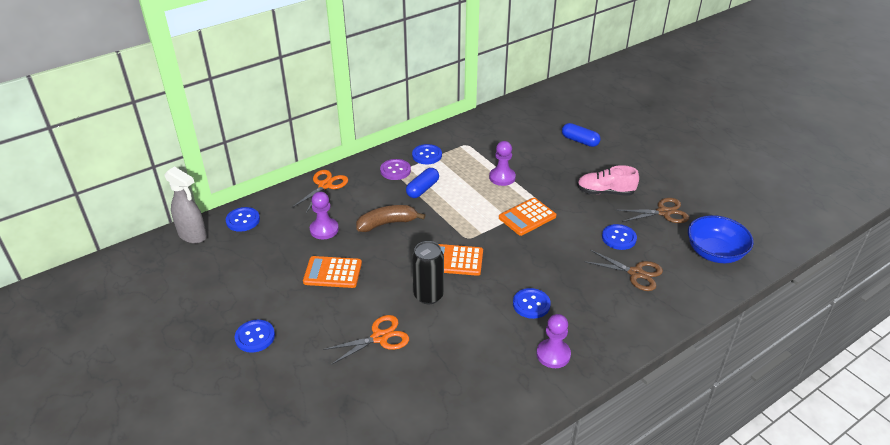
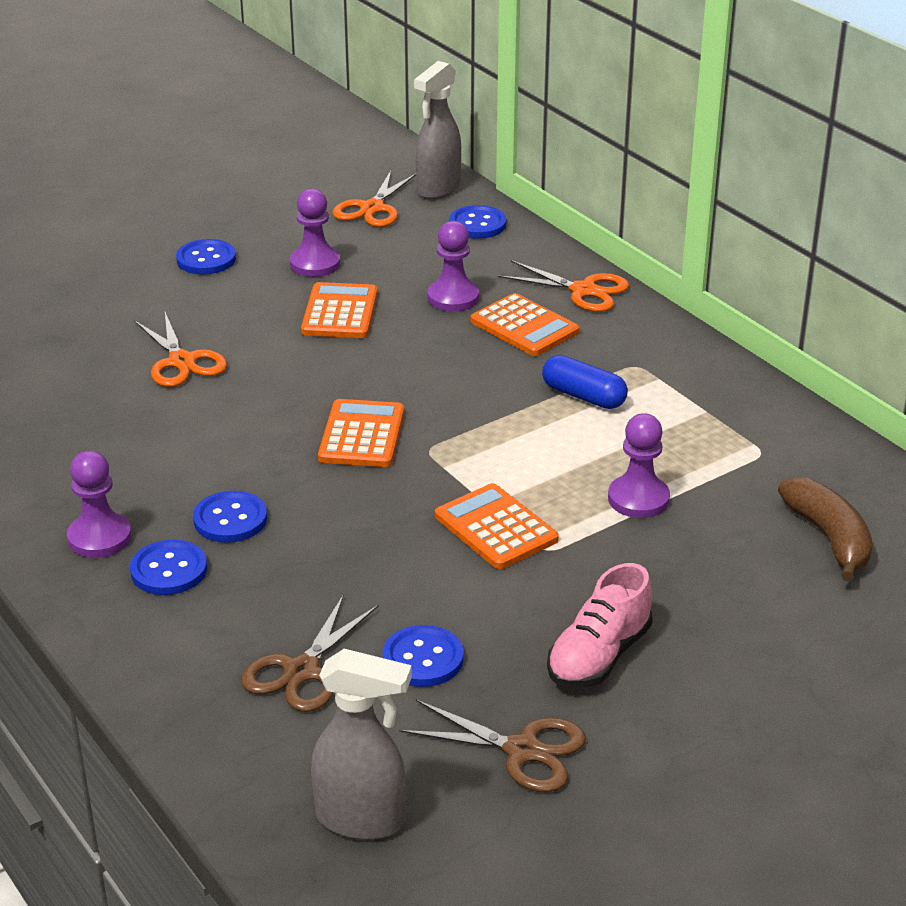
camera: 90 degrees right, 5 degrees down
brown banana [356,205,425,232] -> brown banana moved to [778,477,873,581]
purple button [380,159,411,180] -> none
blue button [412,144,442,164] -> blue button moved to [130,540,207,595]
black can [412,241,444,304] -> none
blue capsule [562,123,600,147] -> none
pink shoe [577,165,639,196] -> pink shoe turned 150 degrees counterclockwise [547,563,653,688]
brown scissors [616,198,689,223] -> brown scissors turned 60 degrees counterclockwise [399,700,586,792]
blue bowl [688,215,754,263] -> grey spray bottle [311,649,412,840]
none -> purple pawn [290,188,340,277]
none -> orange scissors [333,171,416,227]
none -> orange calculator [471,293,579,356]

